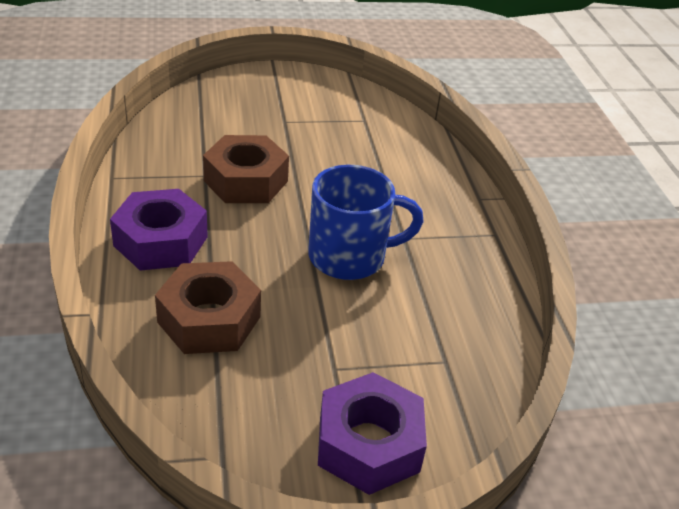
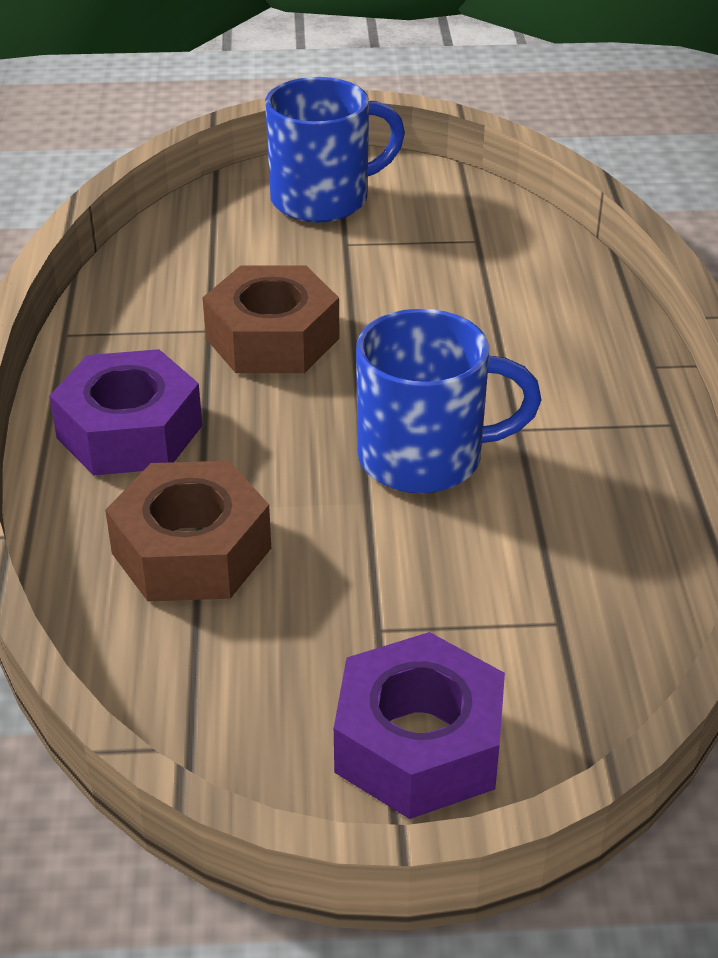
camera: 10 degrees right, 0 degrees up
none -> blue mug [265,77,405,223]

